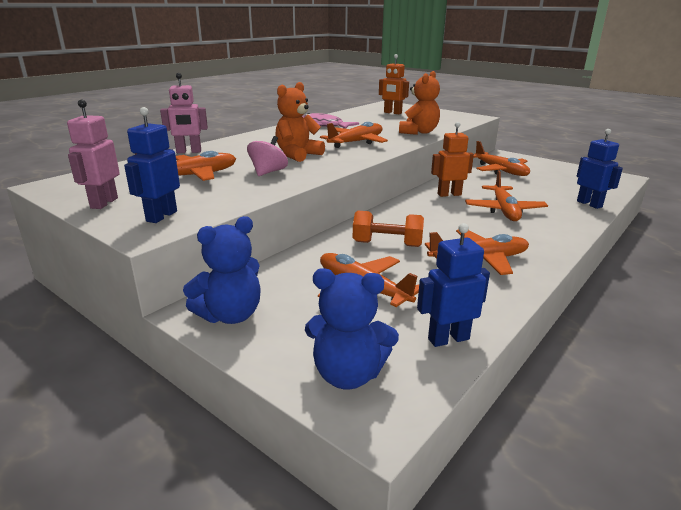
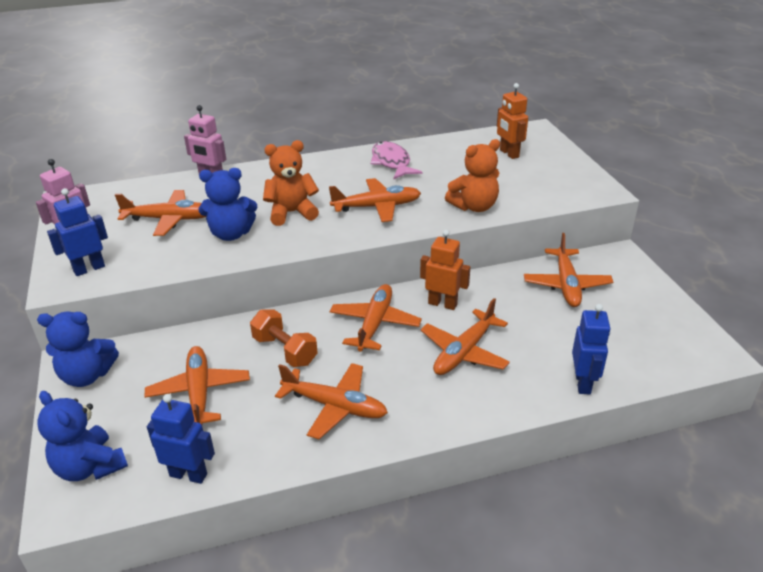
camera: 35 degrees right, 10 degrees up
pink spinning top [247,136,288,176] -> blue teddy bear [199,168,257,241]
none -> orange plane [330,284,422,352]

